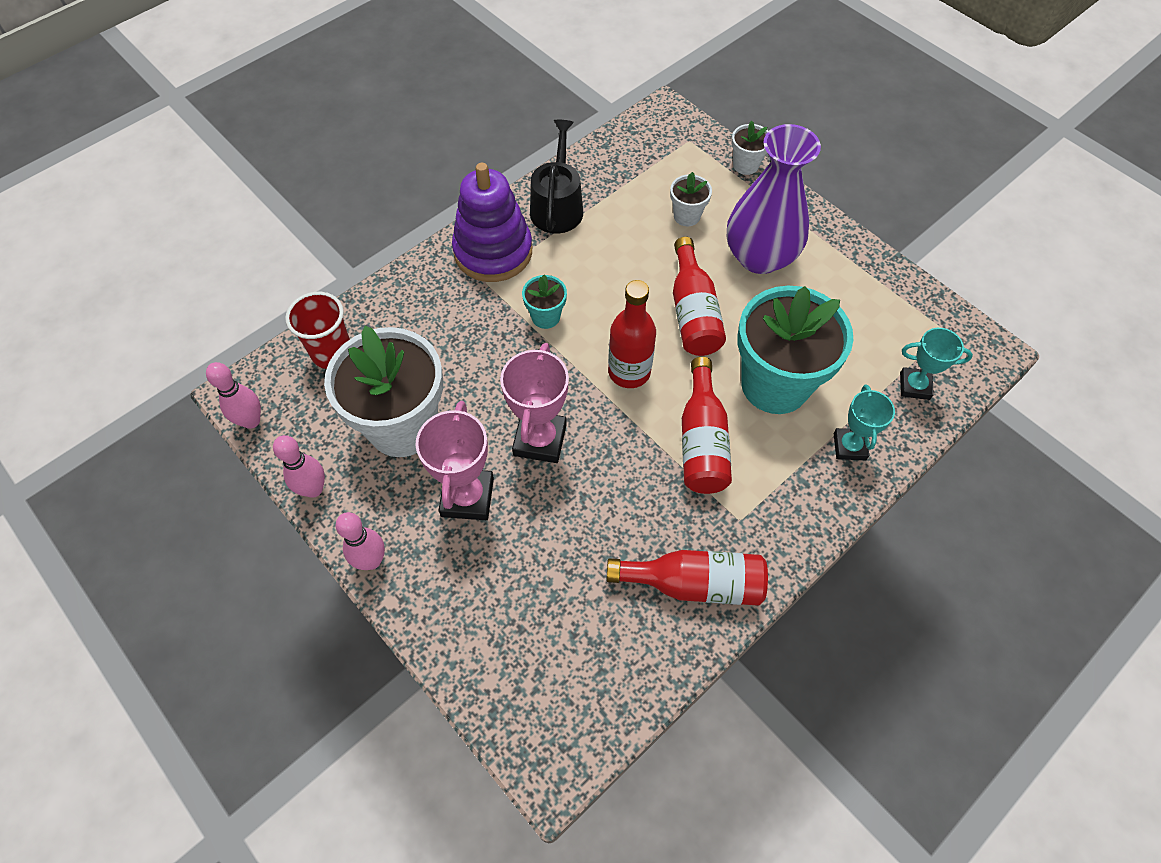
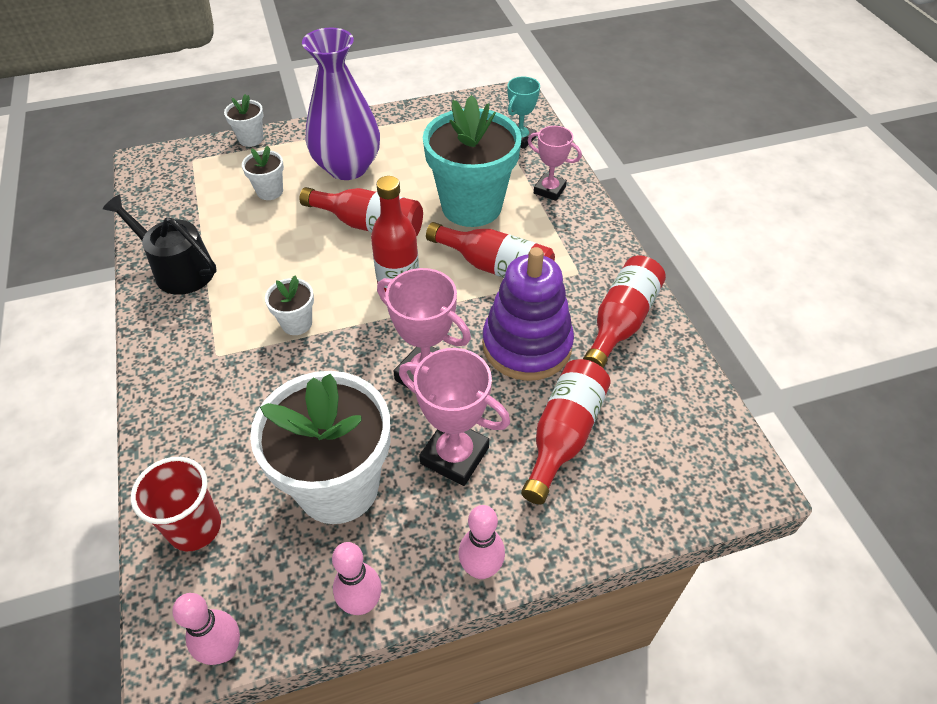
camera: 65 degrees left, 10 degrees down
purple stacking toy [452,163,532,282] -> purple stacking toy moved to [482,247,574,381]
turquoise flower pot [522,275,567,329] -> white flower pot [265,275,314,335]
turquoise trophy [834,385,895,460] -> pink trophy [528,126,582,201]
none -> red bottle [521,359,611,505]

